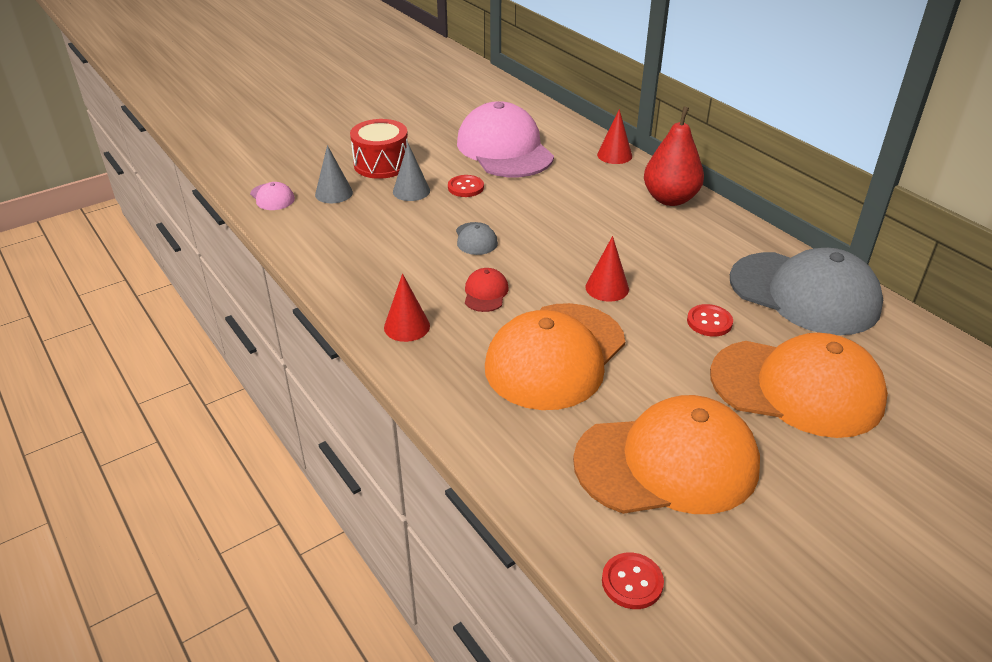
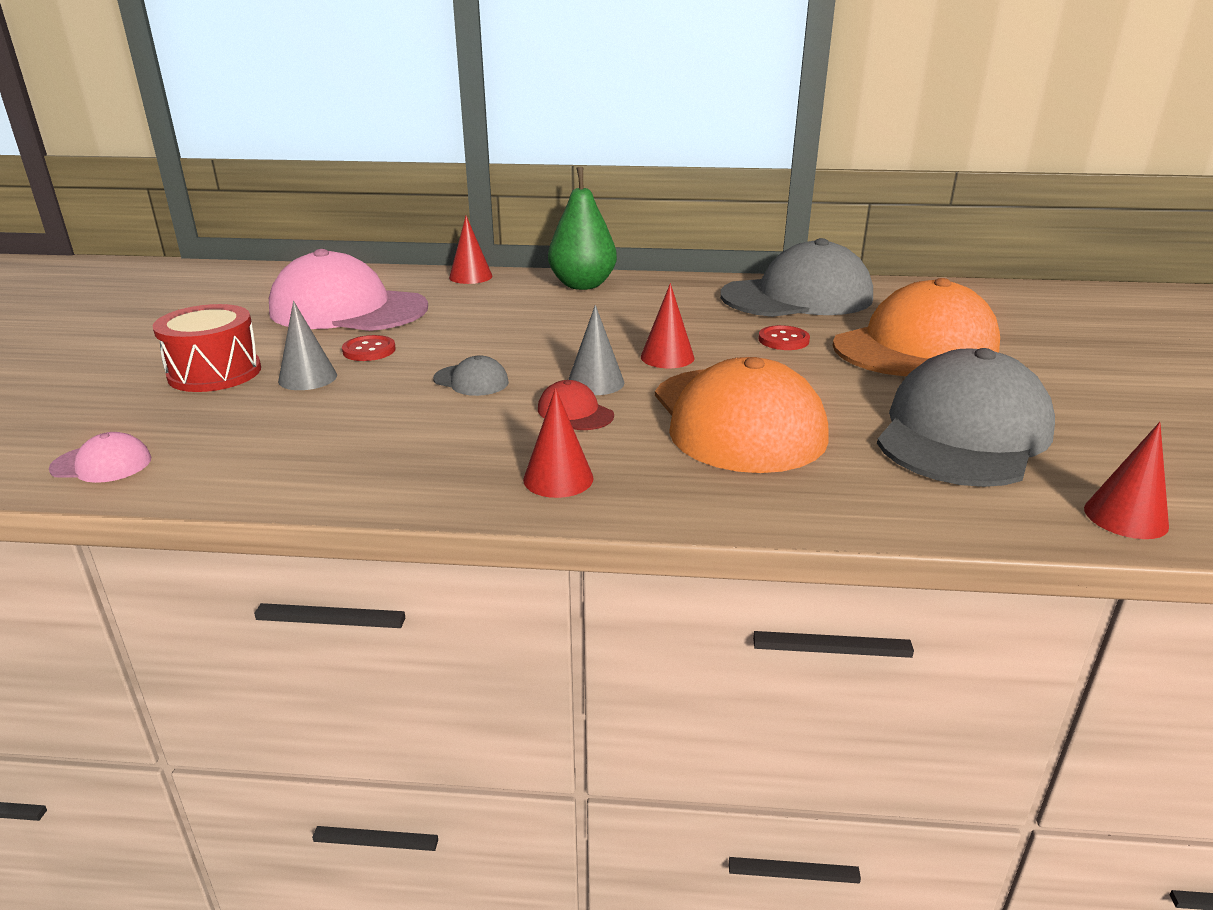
camera: 50 degrees left, 10 degrees down
grey cone [315,145,353,203] -> grey cone moved to [568,305,624,395]
orange cap [573,395,760,514] -> grey cap [877,348,1055,487]
red button [602,553,664,609] -> red cone [1084,422,1169,539]
red pear [644,106,704,206] -> green pear [548,167,617,290]

